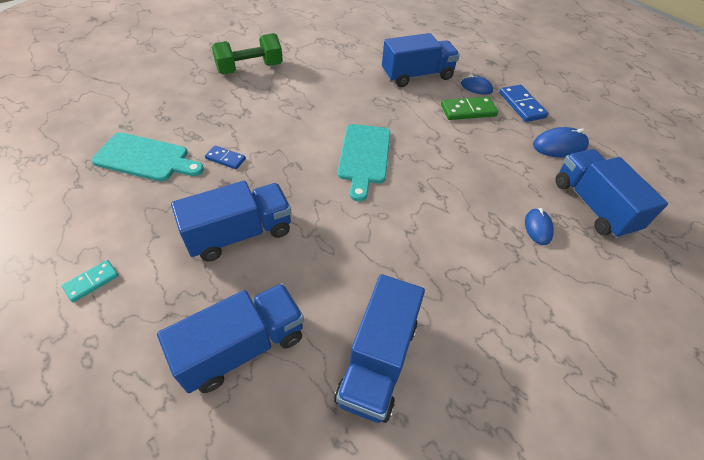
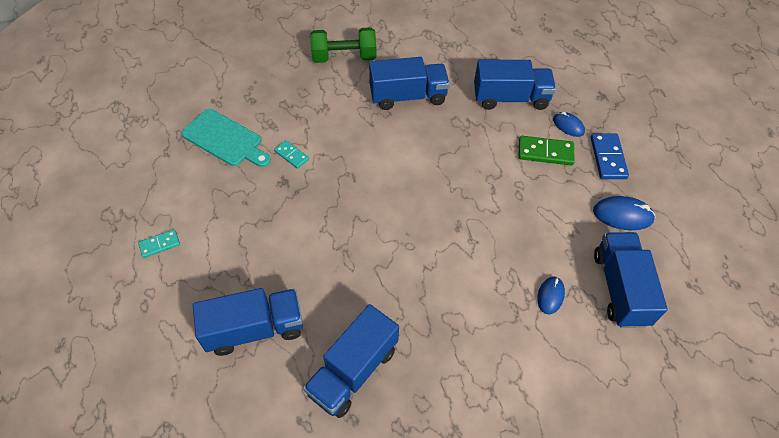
camera: 20 degrees right, 5 degrees up
blue truck [171,181,292,261] -> blue truck moved to [369,57,450,110]
blue domino [205,145,246,169] -> turquoise domino [274,140,309,169]
turquoise cutting board [338,124,390,201] -> none

